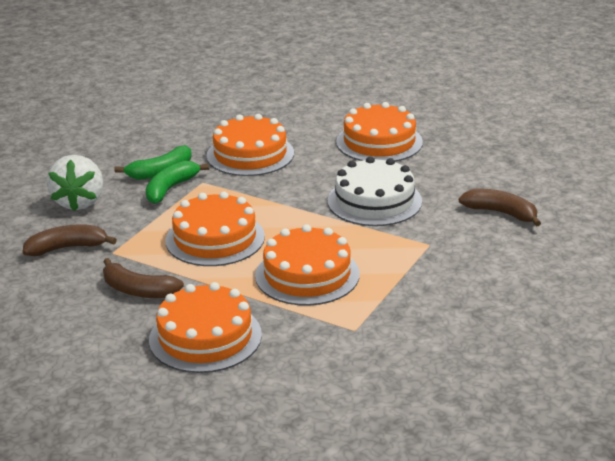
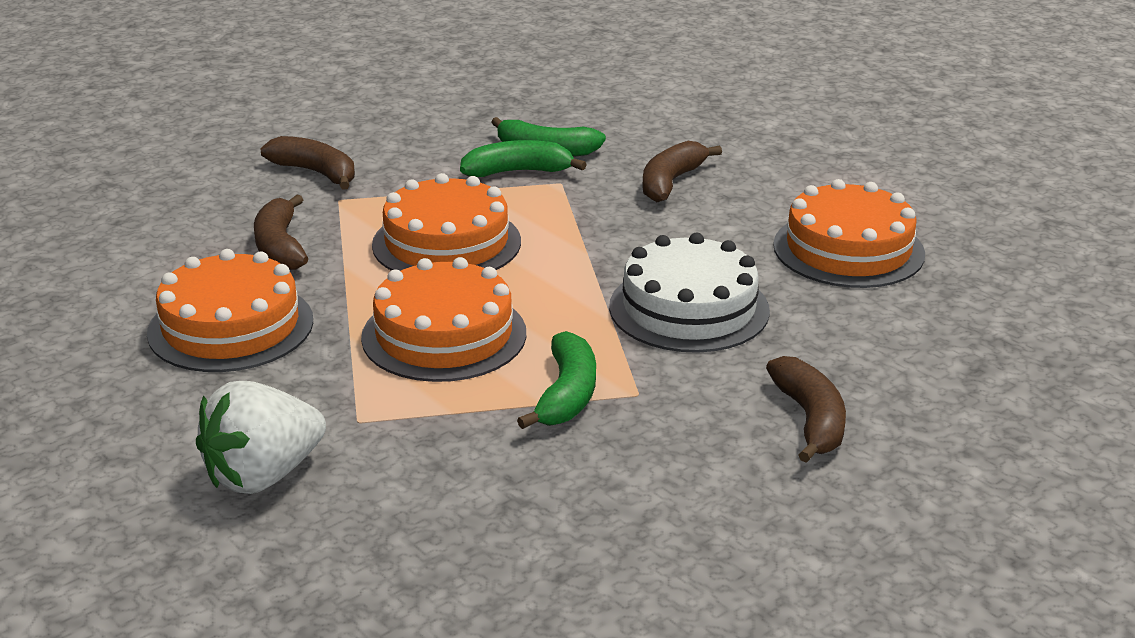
camera: 50 degrees right, 0 degrees up
white strawberry [47,155,103,211] -> white strawberry moved to [196,381,326,494]
orange cake [207,114,294,176] -> brown banana [642,141,722,202]
none -> green banana [517,331,596,429]

